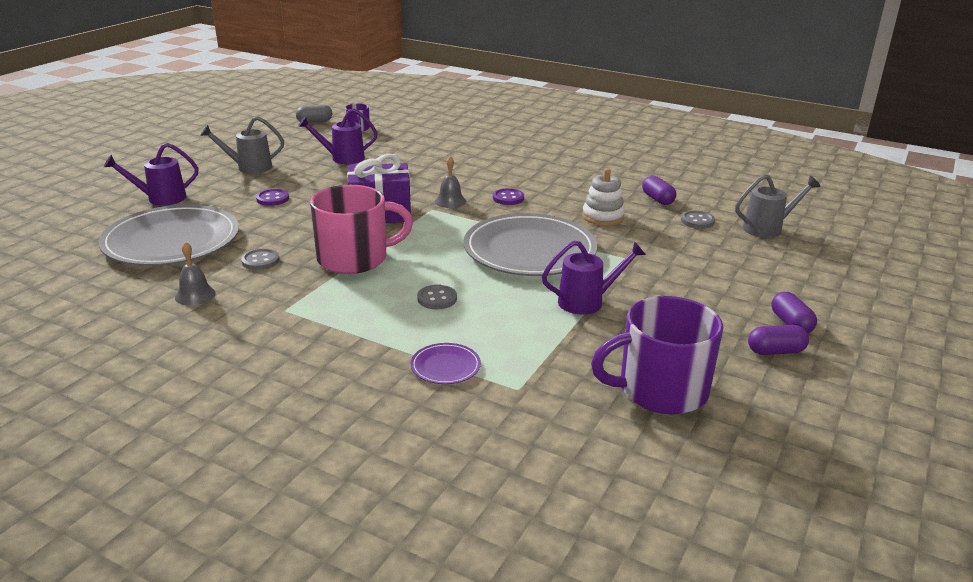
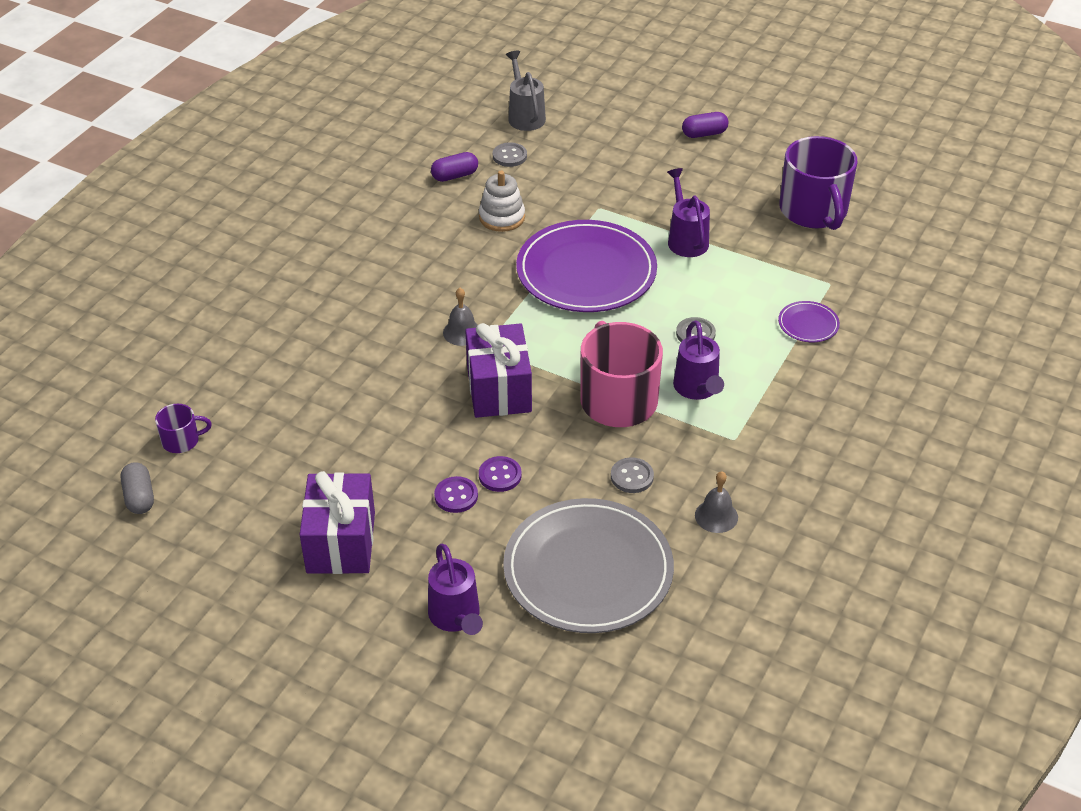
camera: 90 degrees left, 15 degrees up
grey watering can [200,116,284,174] -> purple gift [300,471,375,574]
purple watering can [298,108,378,164] -> purple watering can moved to [673,320,724,400]
grey plate [464,213,598,276] -> purple plate [516,220,657,312]
purple button [493,188,524,205] -> purple button moved to [479,456,522,492]
purple capsule [748,325,809,355] -> none

